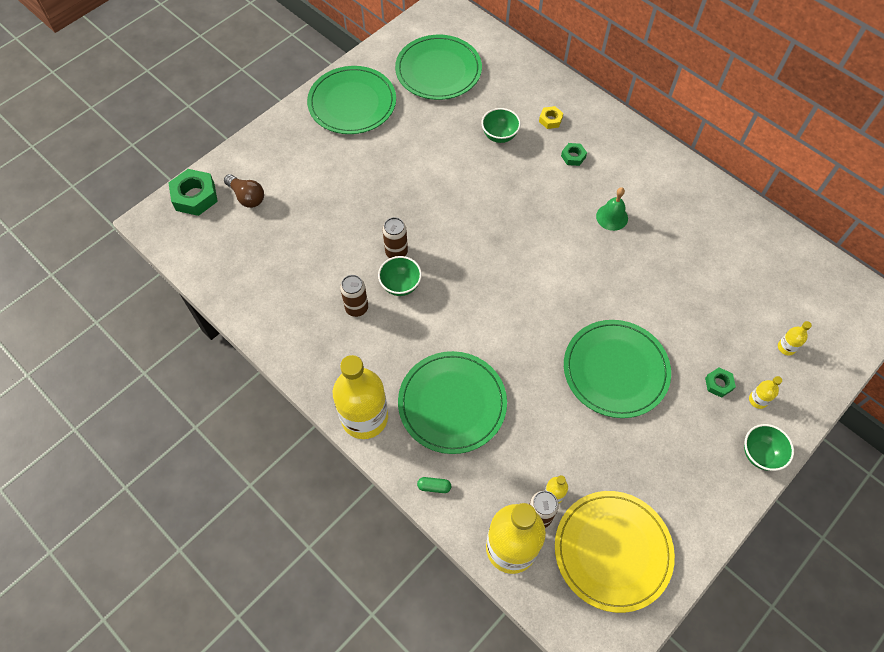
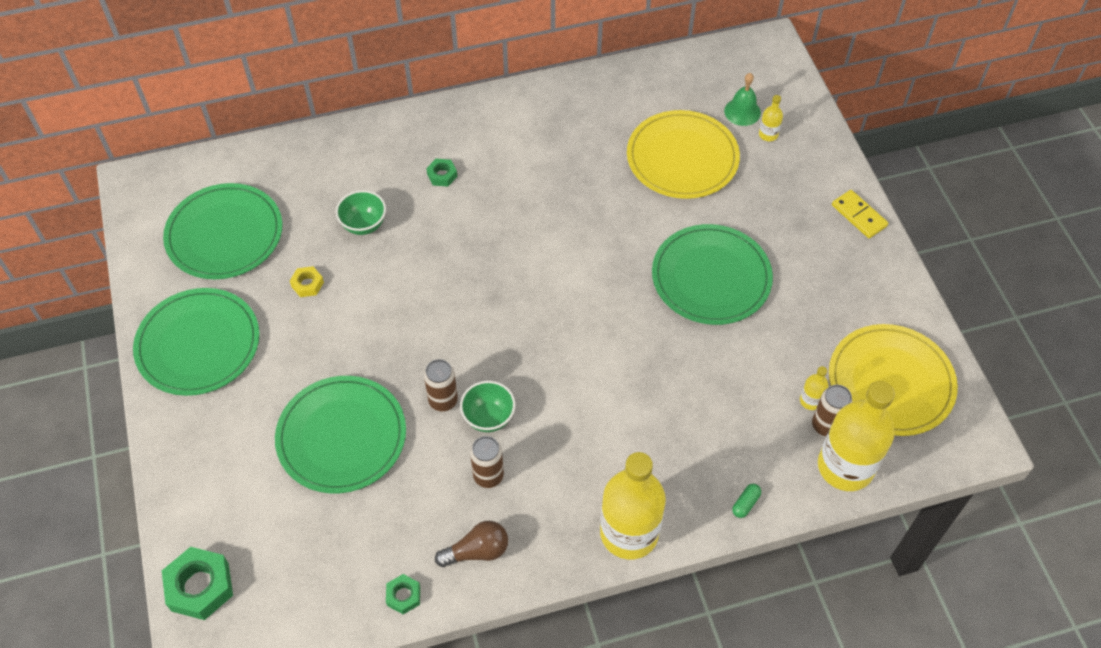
camera: 60 degrees left, 5 degrees down
brown light bulb [224,174,264,208] -> brown light bulb moved to [435,521,508,567]
green plate [398,351,507,454] -> green plate moved to [275,376,406,493]
yellow nut [539,106,563,129] -> yellow nut moved to [290,266,324,297]
green bell [596,187,628,231] -> green bell moved to [724,73,761,126]
green nut [705,368,736,398] -> green nut moved to [386,574,420,614]
green bowl [744,424,794,471] -> yellow domino [832,190,888,238]
yellow bottle [749,376,782,409] -> none
none -> yellow plate [627,110,740,199]

